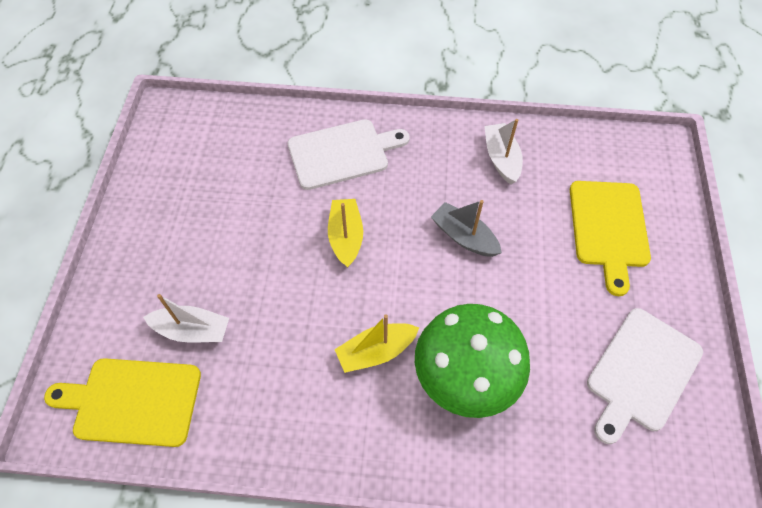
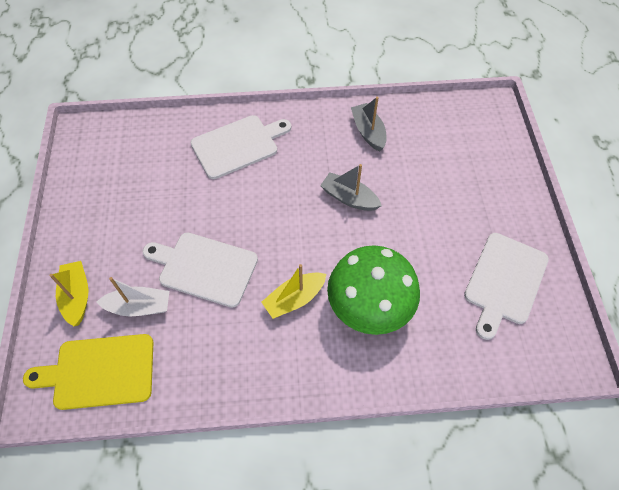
camera: 10 degrees left, 0 degrees up
yellow boat [328,199,363,267] -> yellow boat moved to [49,261,89,326]
white boat [484,119,523,185] -> grey boat [351,97,387,152]
yellow cutting board [570,181,651,296] -> none
none -> white cutting board [143,233,258,308]

